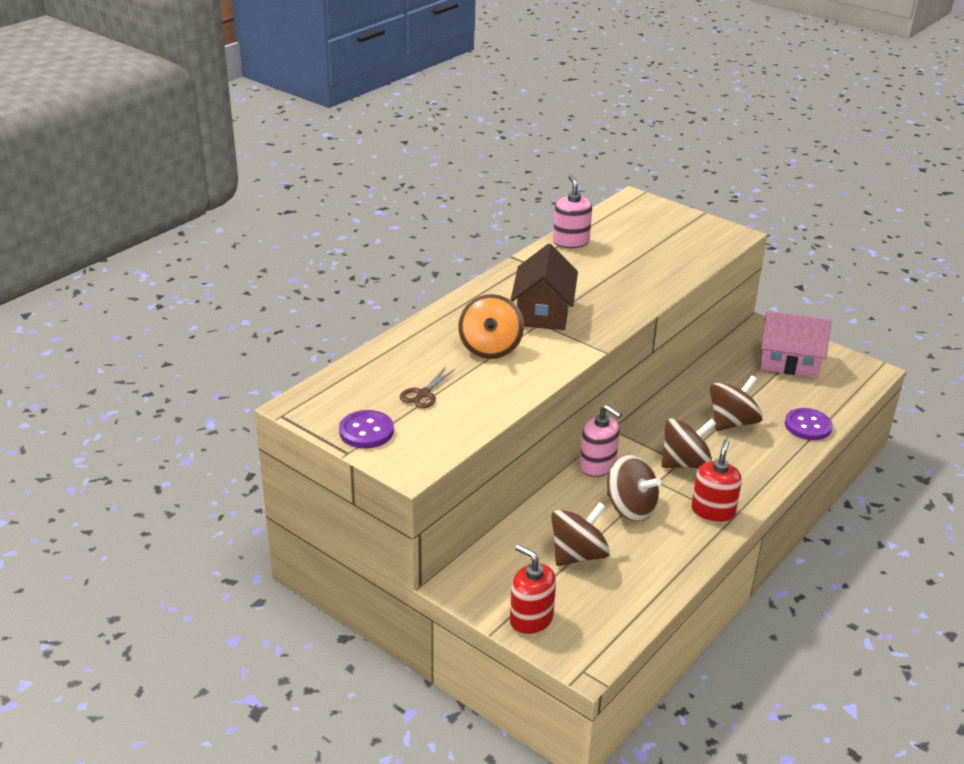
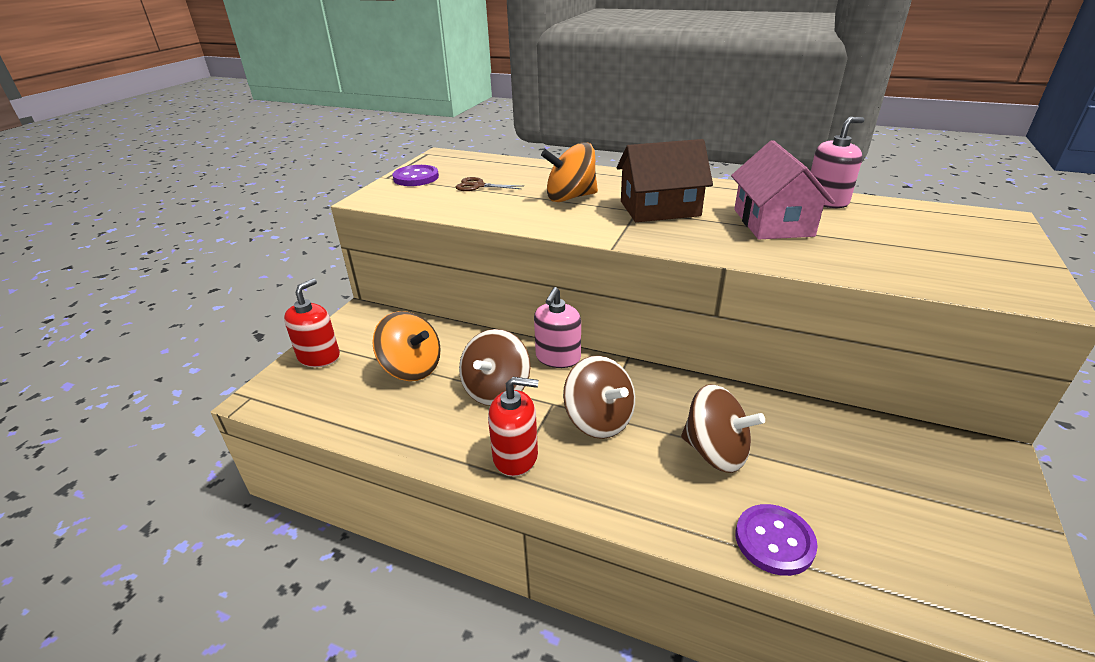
camera: 75 degrees right, 0 degrees up
brown spinning top [551,502,610,566] -> orange spinning top [372,311,441,381]
pink house [761,311,831,378] -> pink house moved to [731,140,835,239]

